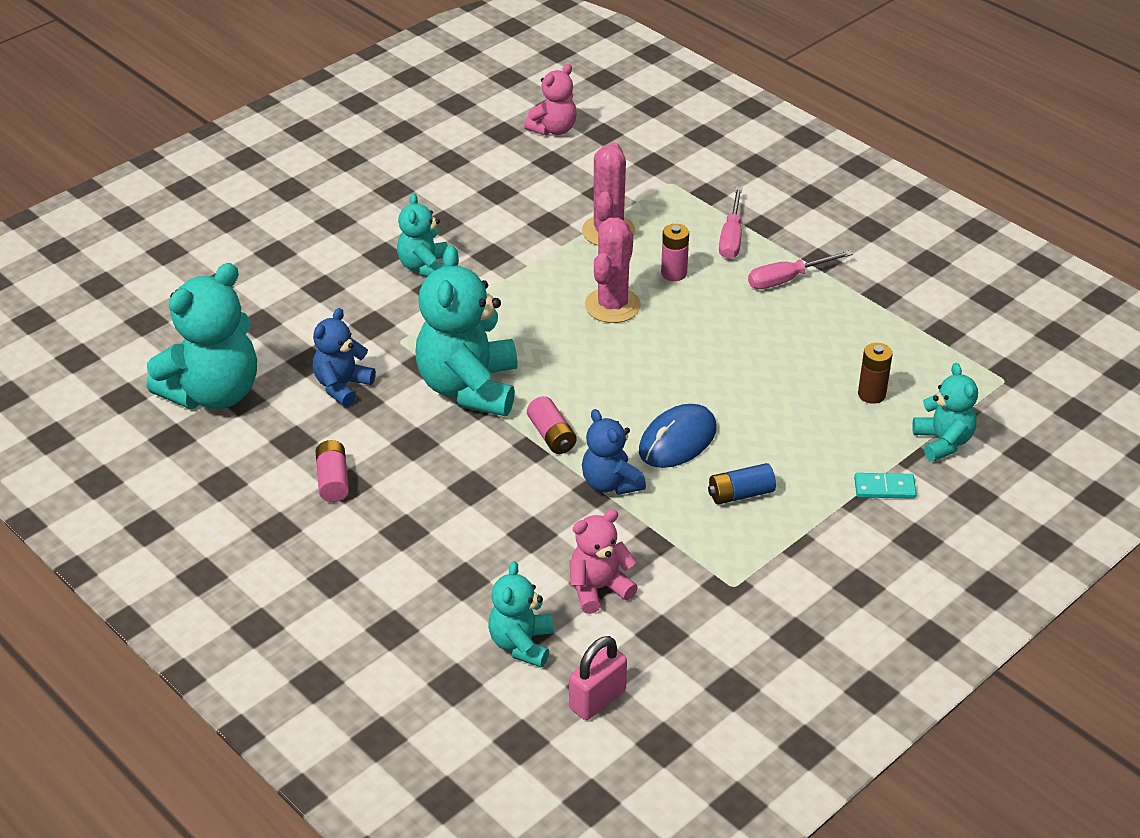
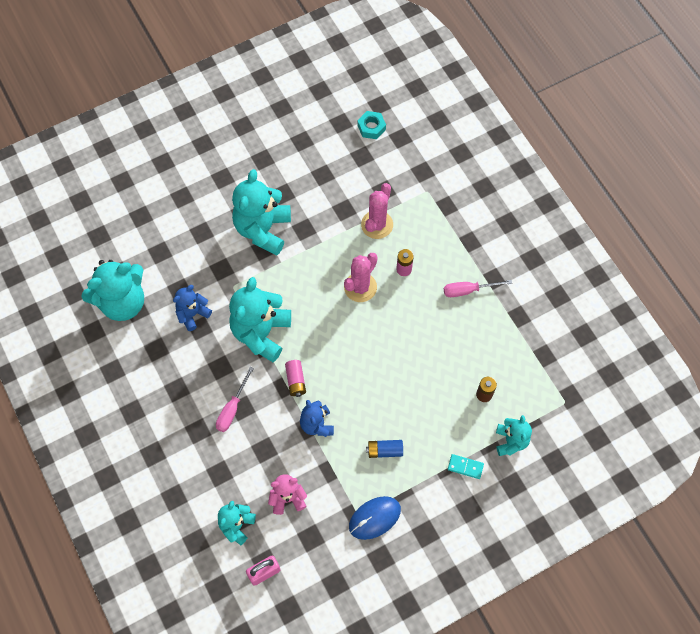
camera: 15 degrees right, 25 degrees up
pink battery [316,440,349,502] -> none
turquoise teddy bear [397,193,448,277] -> turquoise teddy bear [232,169,291,256], size x1.81
pink teddy bear [524,64,577,136] -> turquoise nut [357,111,386,139]
blue mouse [639,404,716,468] -> blue mouse moved to [349,496,401,540]
pink screwdriver [719,187,742,259] -> pink screwdriver moved to [216,367,254,432]

